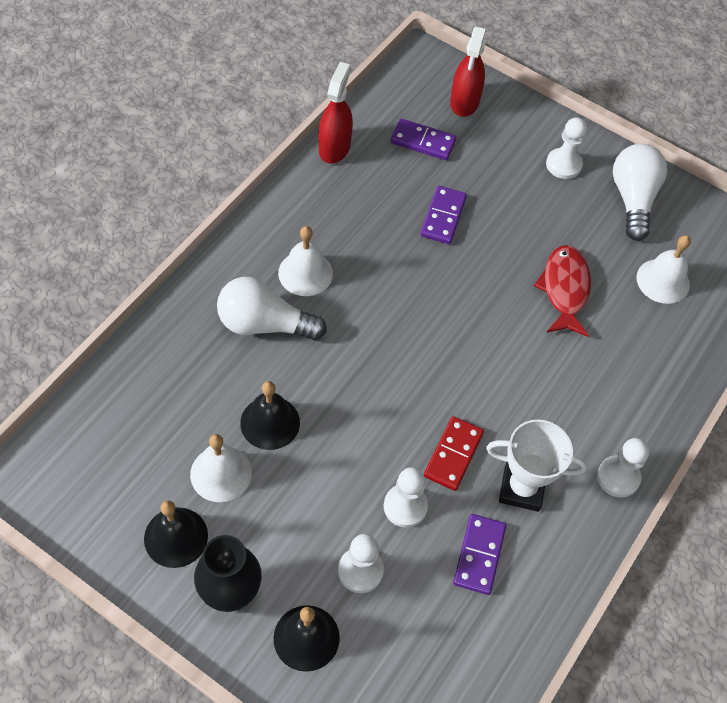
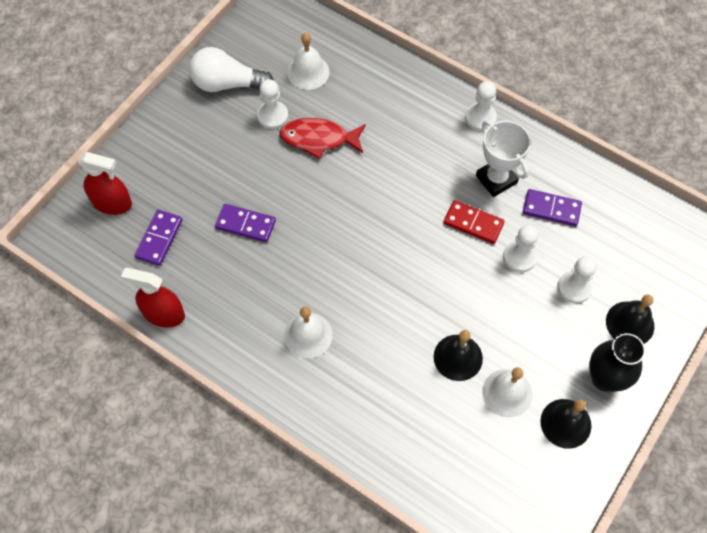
camera: 85 degrees left, 5 degrees up
white light bulb [217,277,327,340] -> none
white trophy [486,420,587,512] -> white trophy turned 45 degrees counterclockwise [476,121,531,197]
white pawn [546,117,587,179] -> white pawn moved to [257,79,288,129]

